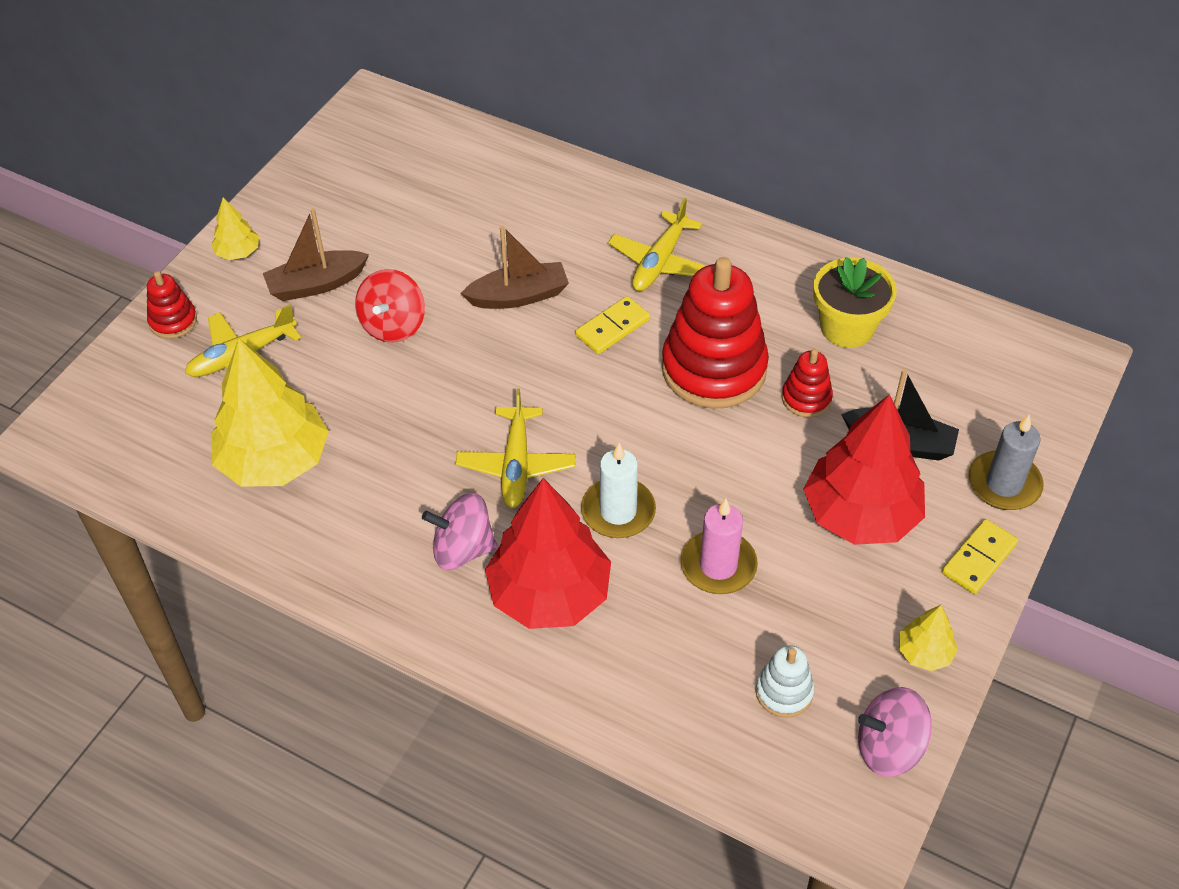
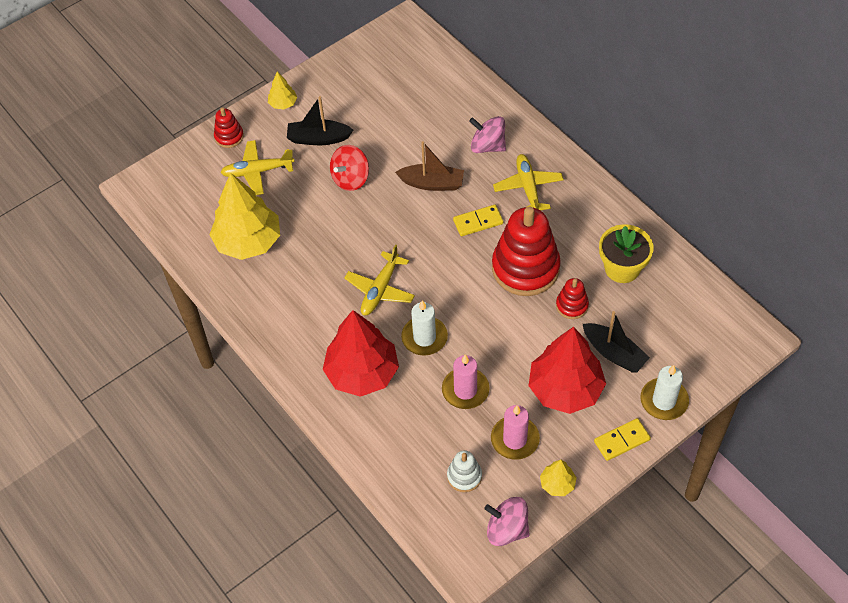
camera: 25 degrees right, 5 degrees up
brown boat [263,208,369,301] -> black boat [287,96,353,145]
pink spinning top [422,493,497,570] -> pink spinning top moved to [469,116,506,153]
yellow plane [608,198,705,291] -> yellow plane turned 120 degrees clockwise [493,154,564,210]
grey candle [968,414,1044,510] -> white candle [640,365,689,420]
none -> pink candle [491,405,540,460]

